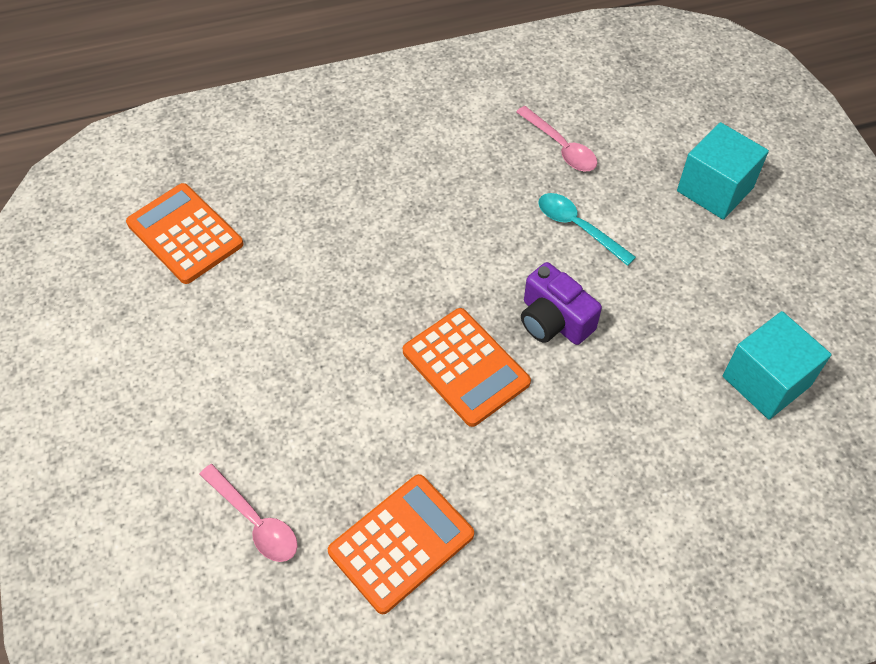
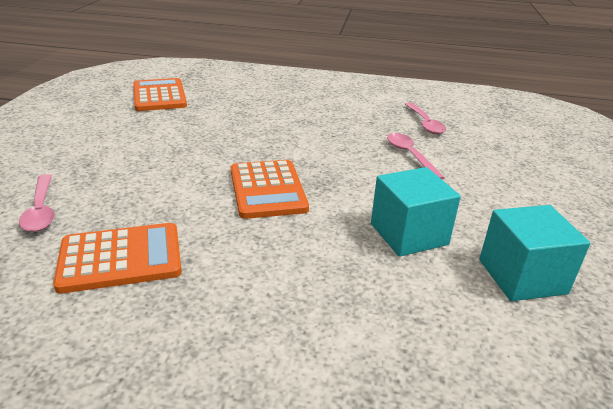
camera: 25 degrees right, 25 degrees down
purple camera [521,262,602,345] -> none
turquoise spoon [538,193,636,266] -> pink spoon [387,133,445,179]
turquoise cube [677,122,769,220] -> turquoise cube moved to [371,167,461,257]

